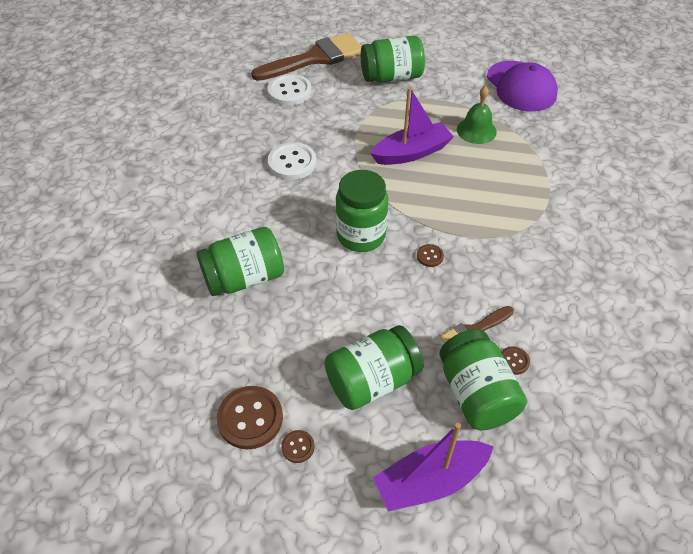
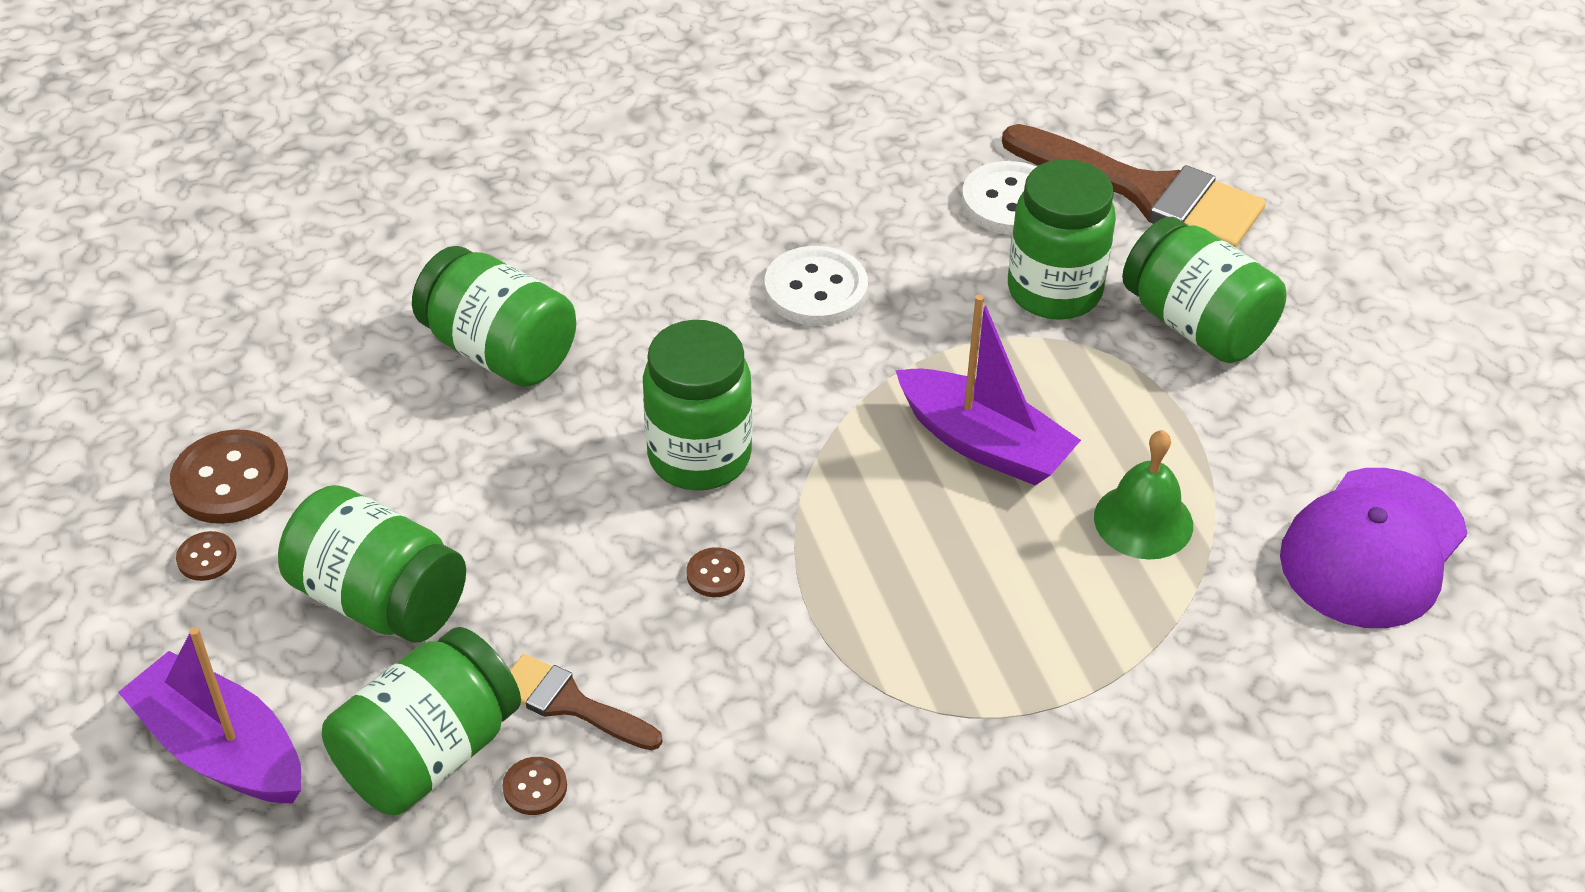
camera: 60 degrees right, 5 degrees down
none -> green jar [1008,159,1116,320]

